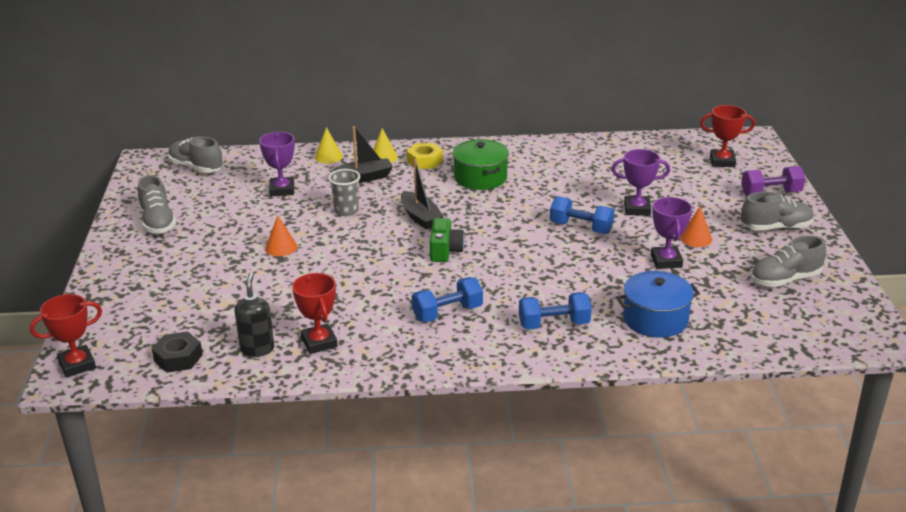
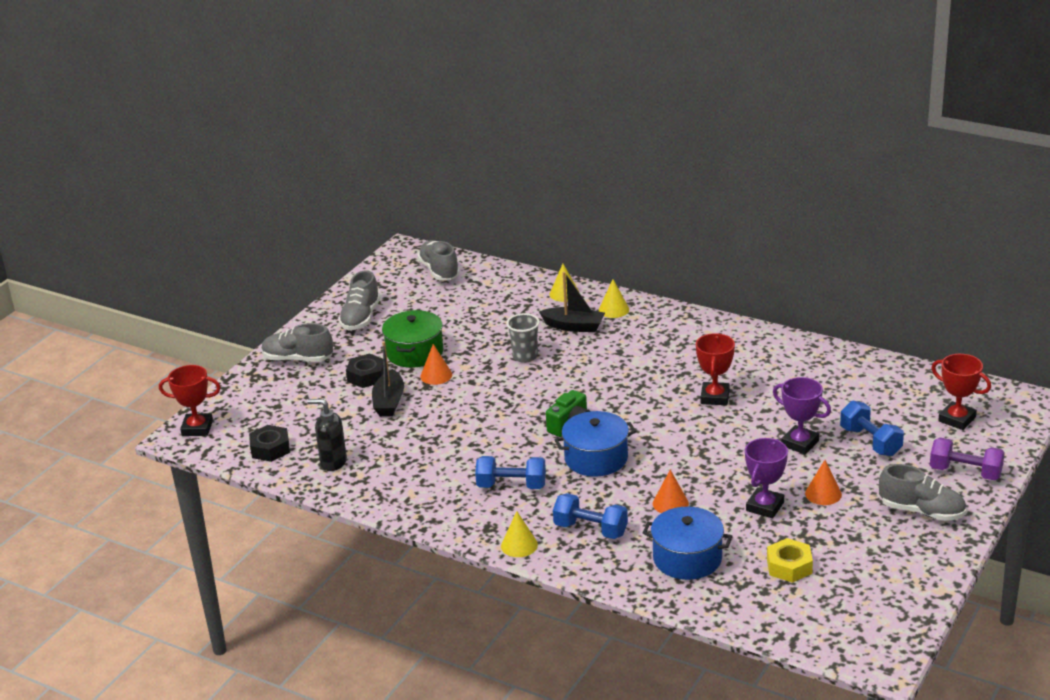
camera: 35 degrees right, 0 degrees up
black soap dispenser [235,273,274,357] -> black soap dispenser turned 105 degrees counterclockwise [307,399,347,471]
purple trophy [259,132,295,196] -> none
red trophy [292,273,338,354] -> red trophy moved to [696,333,735,405]
black boat [401,159,444,230] -> black boat moved to [372,342,404,416]
yellow nut [407,143,443,169] -> yellow nut moved to [767,538,813,583]
green pot [452,139,509,190] -> green pot moved to [382,310,443,368]
blue dumbbell [550,196,614,234] -> blue dumbbell moved to [840,401,904,456]
grey shoe [751,235,826,287] -> grey shoe moved to [262,323,333,362]
none -> black nut [346,354,384,388]
none -> yellow cone [501,511,538,557]
none -> blue pot [554,411,636,477]
none -> orange cone [653,470,689,513]

